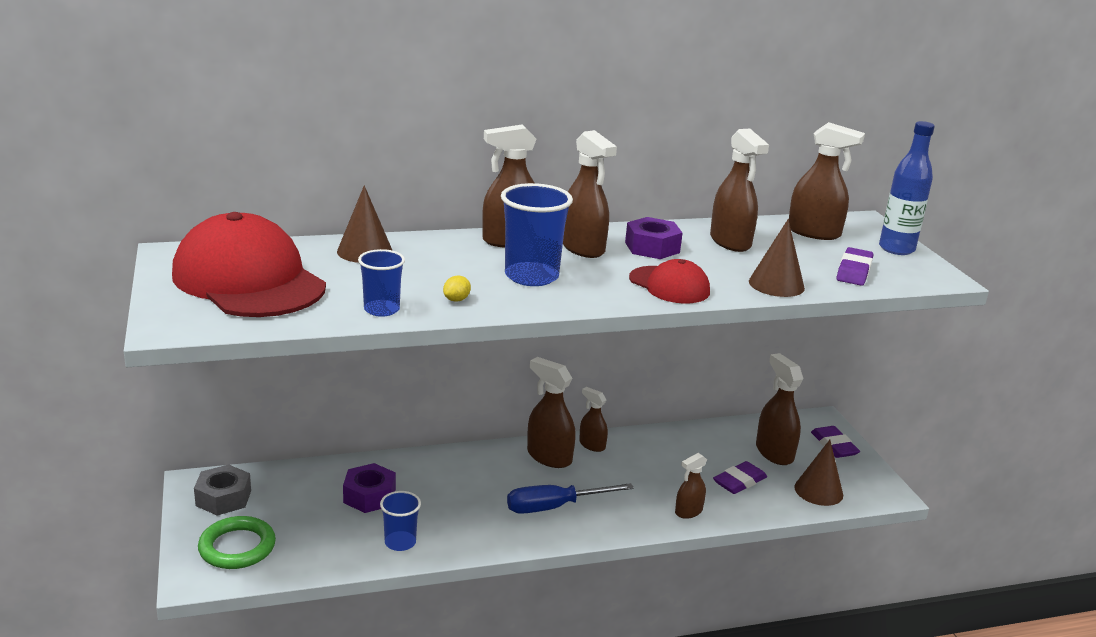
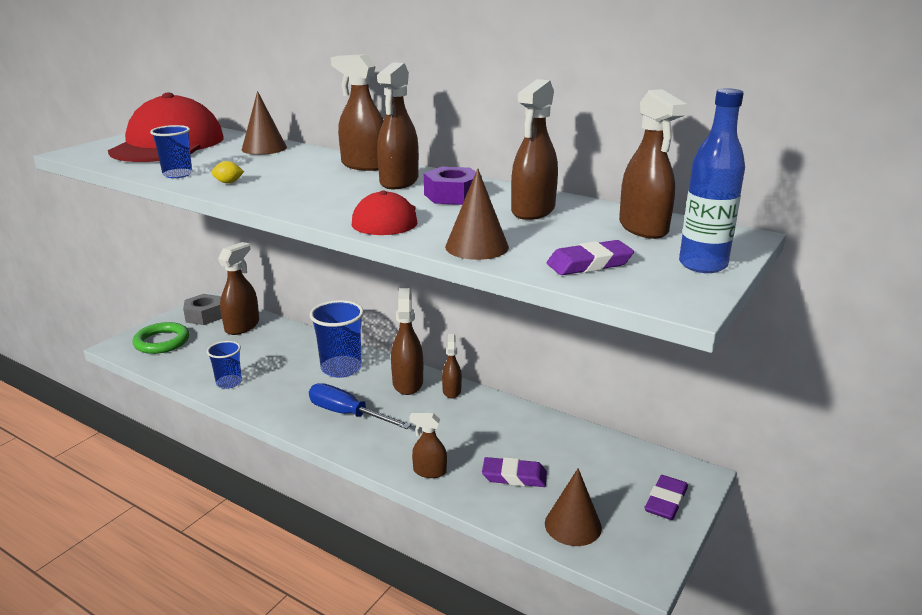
camera: 50 degrees right, 0 degrees up
purple nut [343,463,396,513] -> none
blue cup [501,183,573,286] -> blue cup moved to [310,300,364,378]
brown spray bottle [756,353,803,465] -> brown spray bottle moved to [218,242,259,335]

